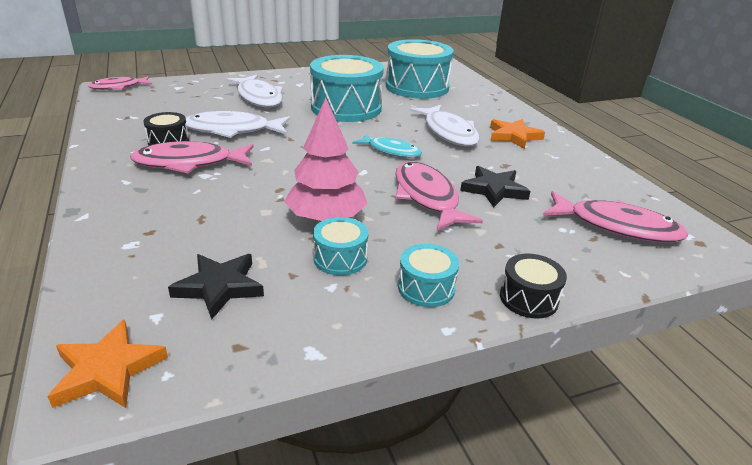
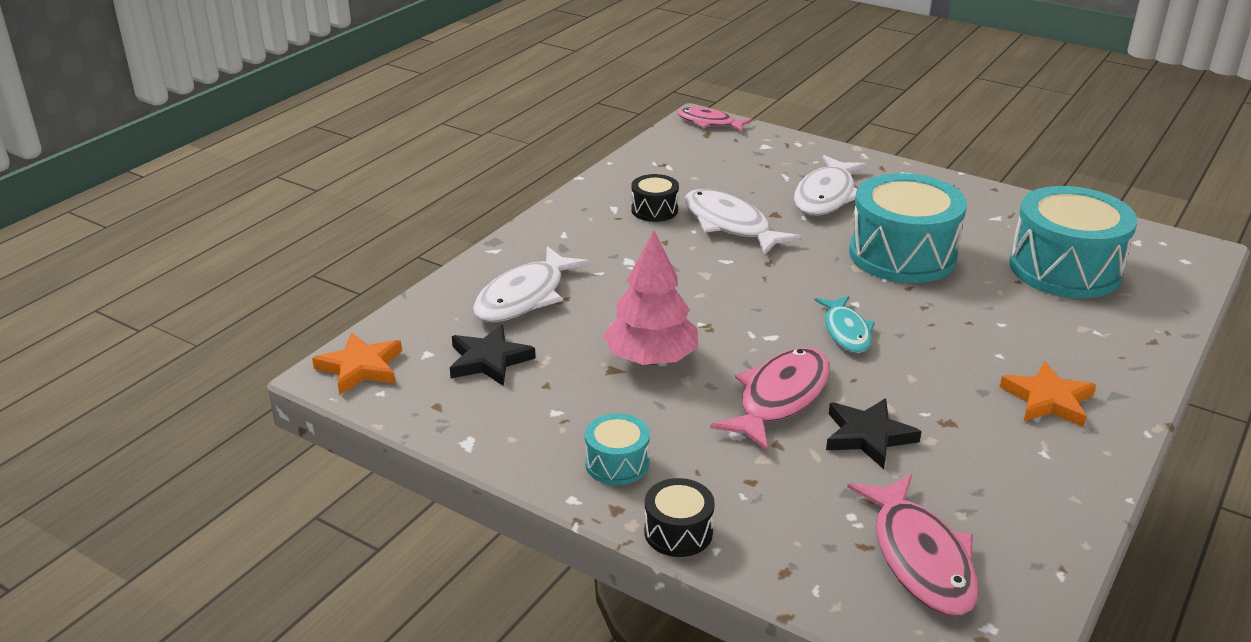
camera: 55 degrees right, 0 degrees up
pink fish [130,141,253,174] -> none
turquoise drum [313,217,368,276] -> none
white fish [410,105,480,146] -> white fish moved to [473,246,590,322]

